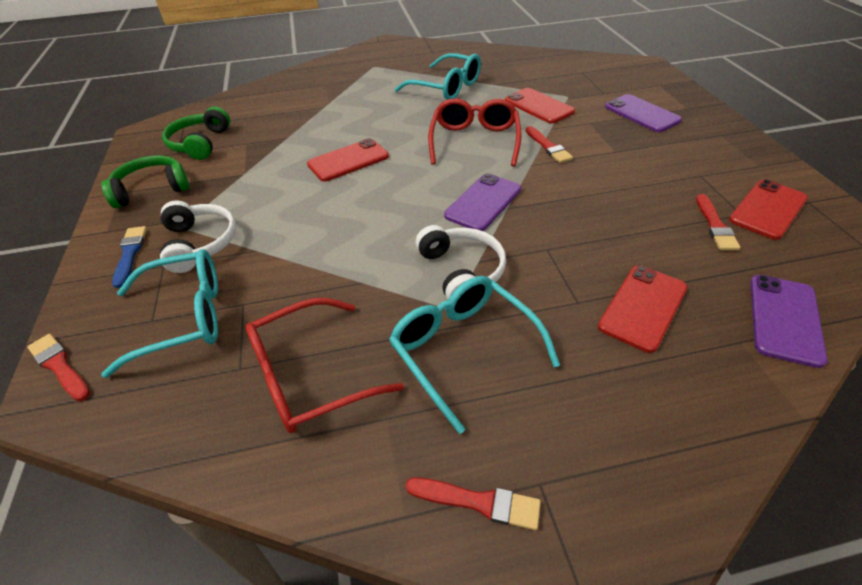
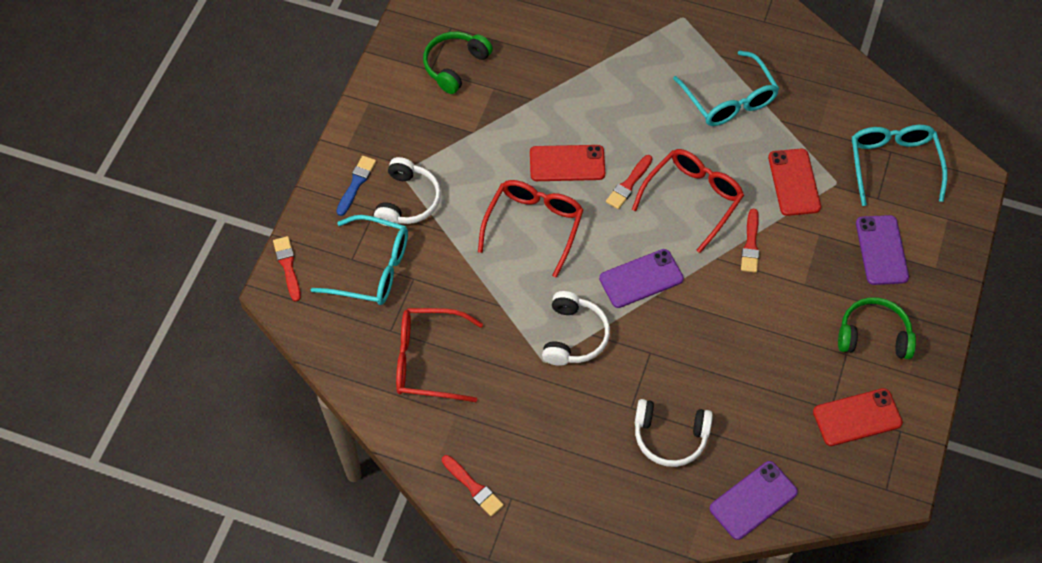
camera: 30 degrees right, 15 degrees up
green headphones [101,155,190,208] -> green headphones moved to [838,297,916,359]
turquoise glasses [389,276,560,434] -> turquoise glasses moved to [852,125,947,206]
red phone [598,265,687,353] -> white headphones [635,399,713,467]
red brush [696,194,741,250] -> red brush moved to [606,155,652,209]
none -> red glasses [478,180,583,278]

